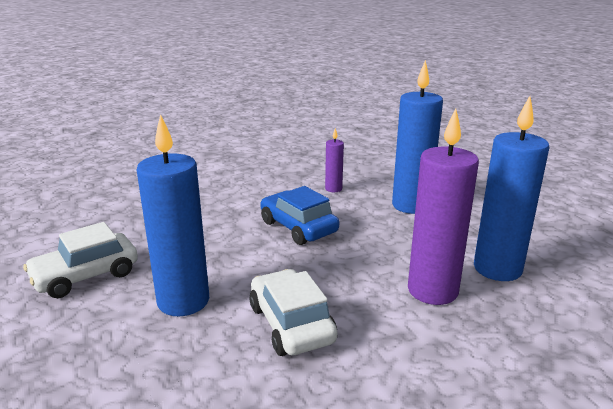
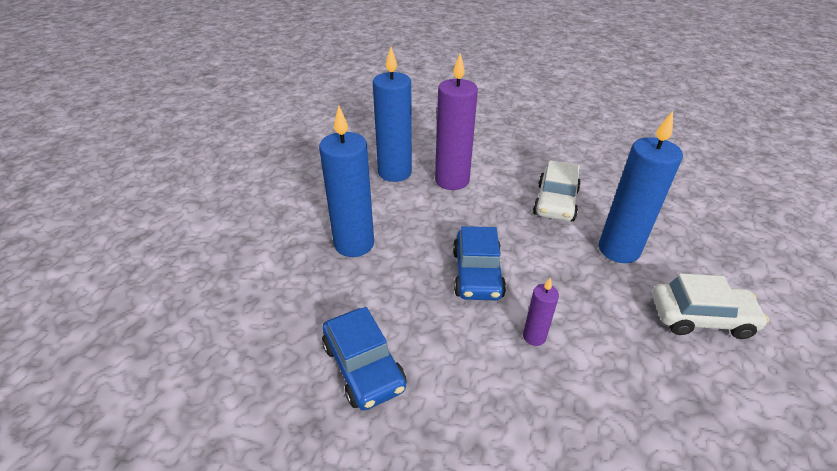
camera: 140 degrees left, 15 degrees up
purple candle [325,128,344,192] -> purple candle moved to [523,277,559,346]
none -> blue car [322,307,406,410]

